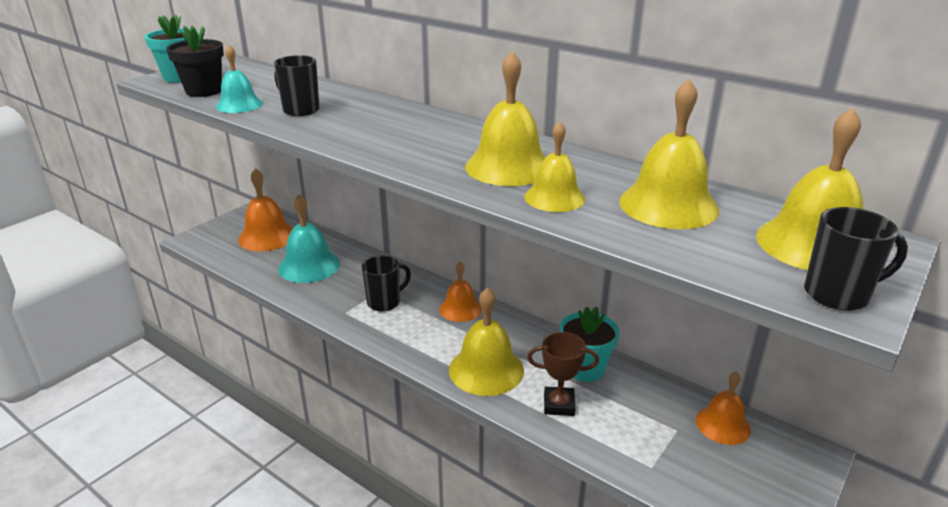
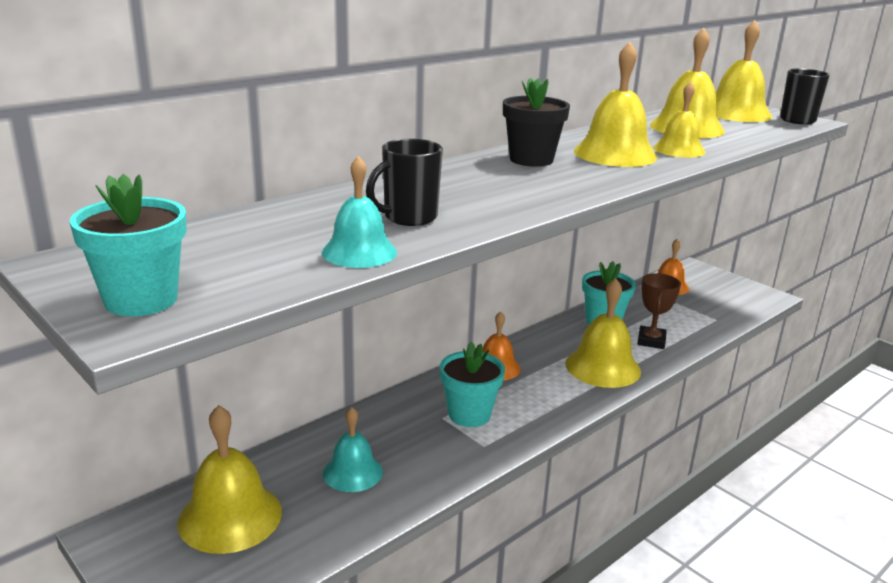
camera: 80 degrees left, 5 degrees down
black flower pot [166,26,224,97] -> black flower pot moved to [503,78,570,167]
orange bell [238,168,293,251] -> yellow bell [177,405,282,554]
turquoise bell [278,194,340,283] -> turquoise bell [323,407,383,492], size x0.64
black mug [362,256,411,312] -> turquoise flower pot [440,342,505,427]

